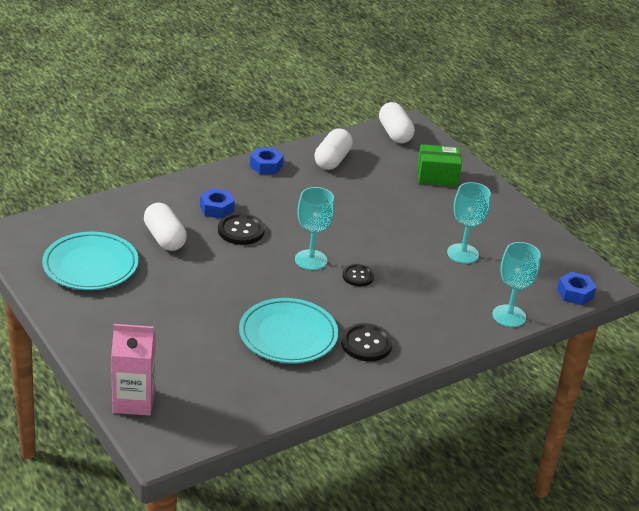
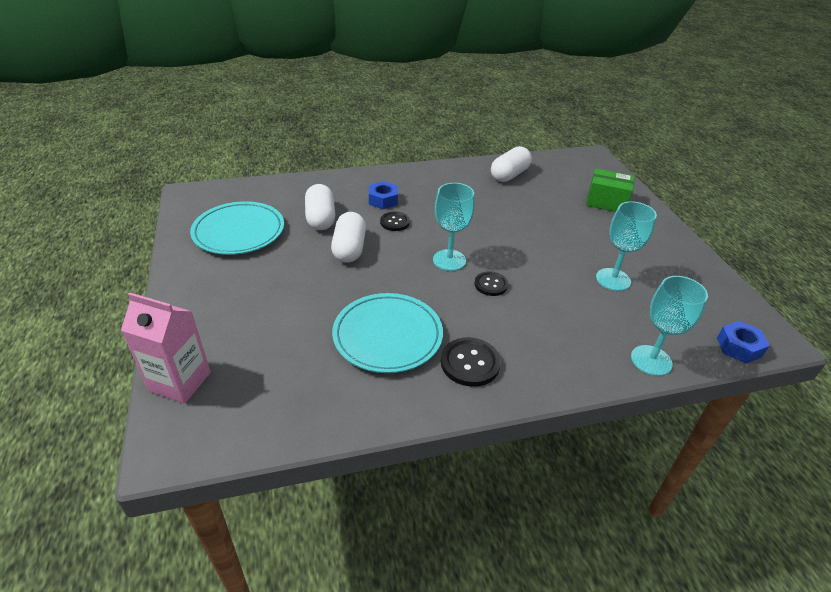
camera: 20 degrees right, 5 degrees up
black button [218,213,265,245] -> black button [380,212,410,231], size x0.66
blue nut [250,148,284,174] -> none
white capsule [379,102,415,143] -> white capsule moved to [331,212,366,263]

